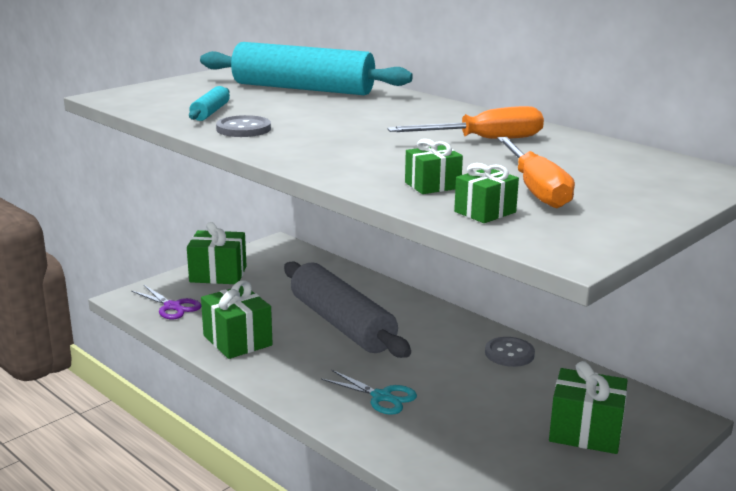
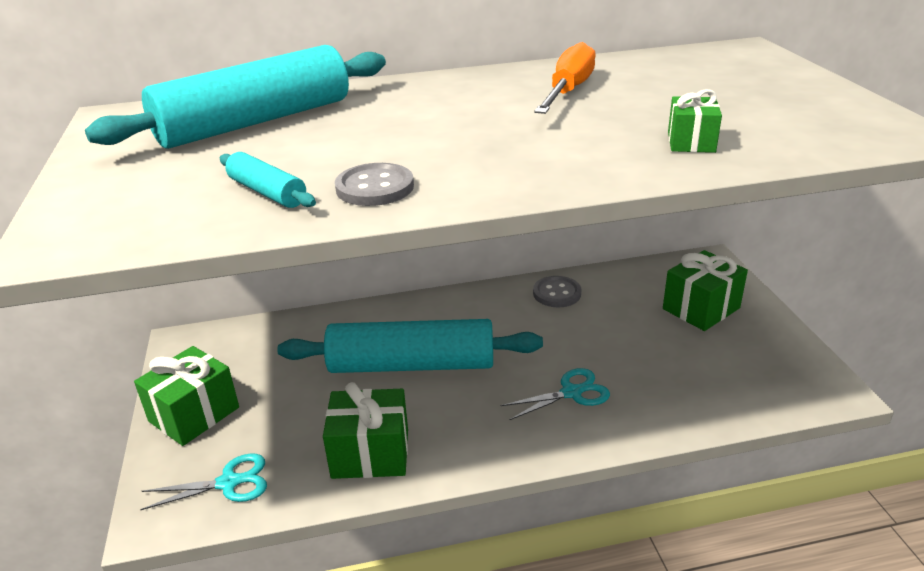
camera: 55 degrees left, 10 degrees up
purple scissors [131,285,201,319] -> turquoise scissors [140,453,267,510]
grey rolling pin [284,262,411,358] -> turquoise rolling pin [277,319,543,373]
green gift [454,163,519,223] -> none
orange screwdriver [497,137,575,208] -> none

